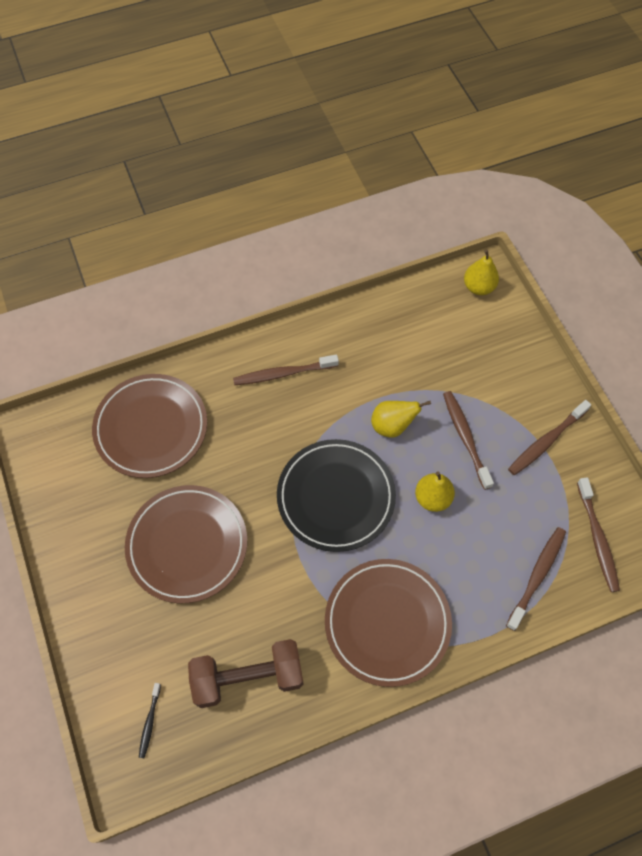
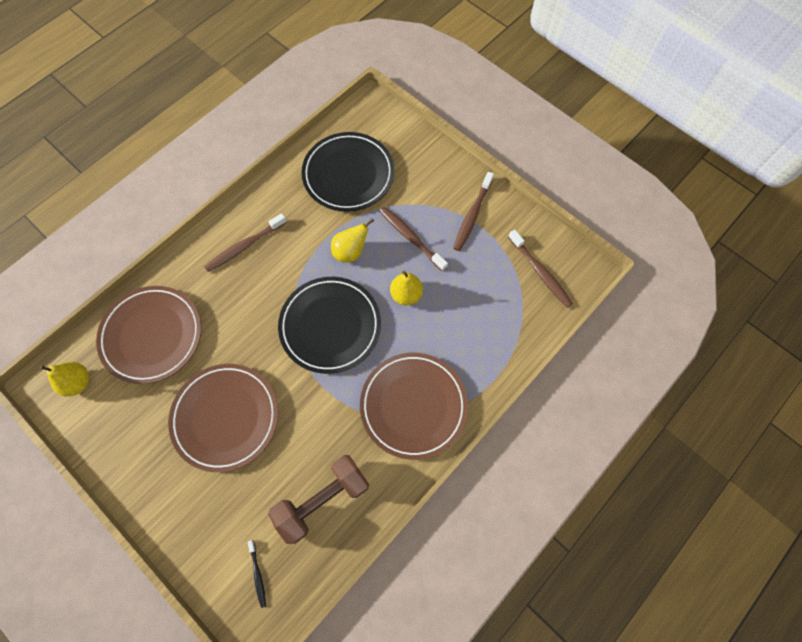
camera: 25 degrees left, 5 degrees up
yellow pear [464,250,499,295] -> yellow pear moved to [40,362,89,397]
brown toothbrush [506,527,566,631] -> none
none -> black plate [302,132,394,212]

